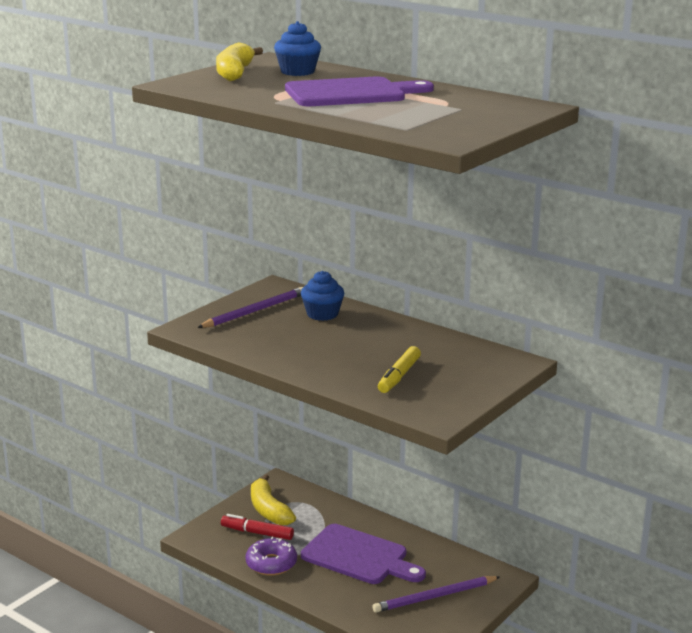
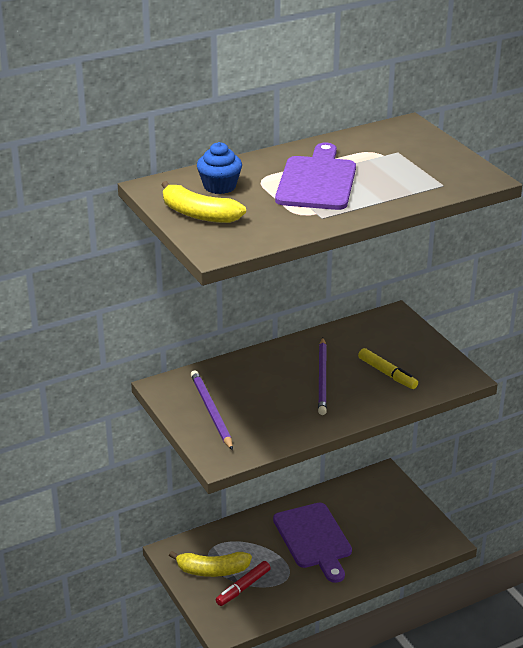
camera: 65 degrees left, 10 degrees up
purple donut [245,537,297,576] -> none
blue cupcake [301,271,344,321] -> none
purple cutting board [301,524,426,584] -> purple cutting board turned 105 degrees clockwise [273,503,352,583]
purple pencil [372,576,500,613] -> purple pencil moved to [318,337,327,415]

